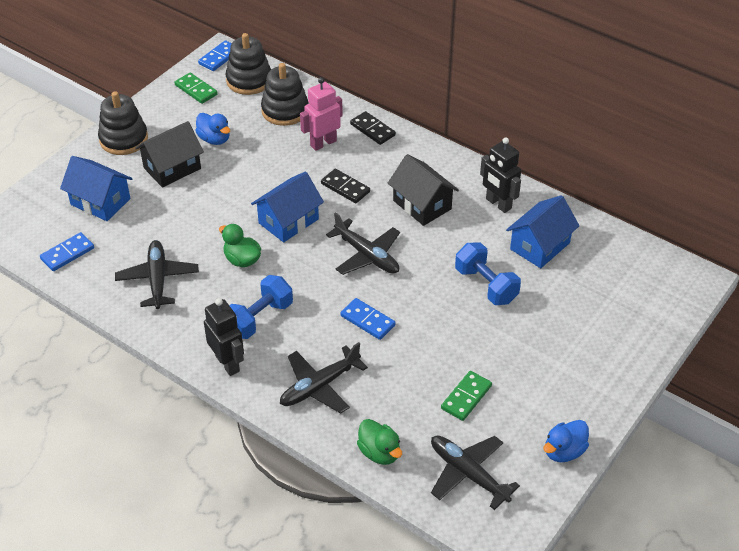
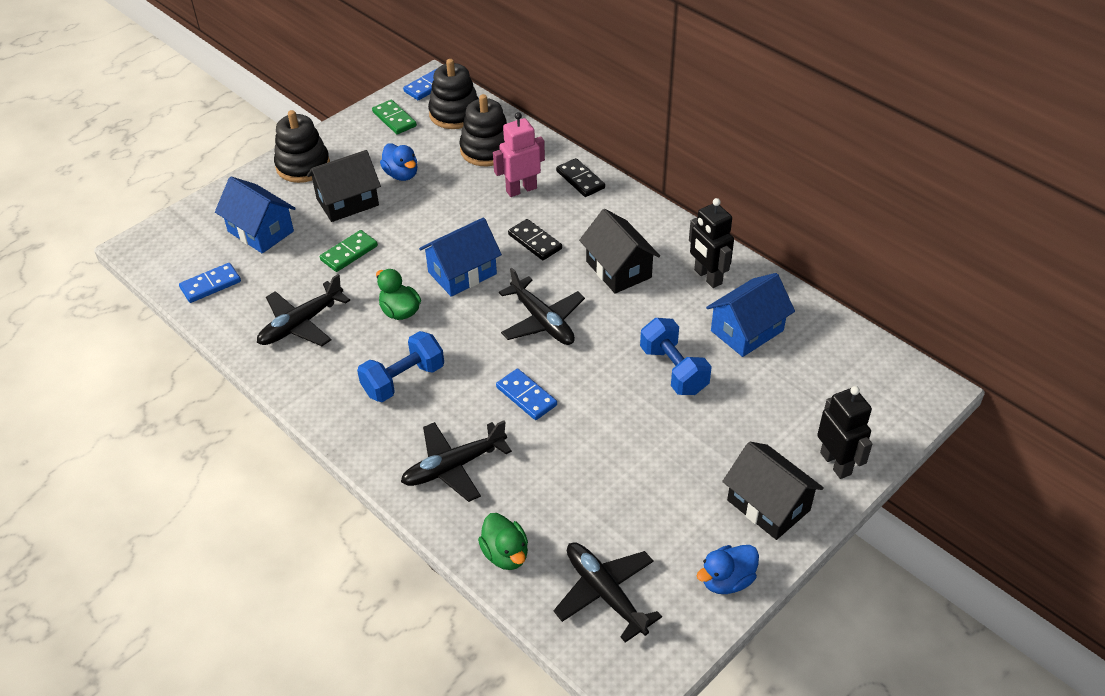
camera: 10 degrees right, 0 degrees up
black plane [115,240,199,309] -> black plane turned 135 degrees counterclockwise [257,274,350,346]
black robot [204,298,244,376] -> black robot moved to [817,386,872,479]
green domino [441,371,492,421] -> green domino moved to [320,230,378,272]
none -> black house [722,442,824,540]

